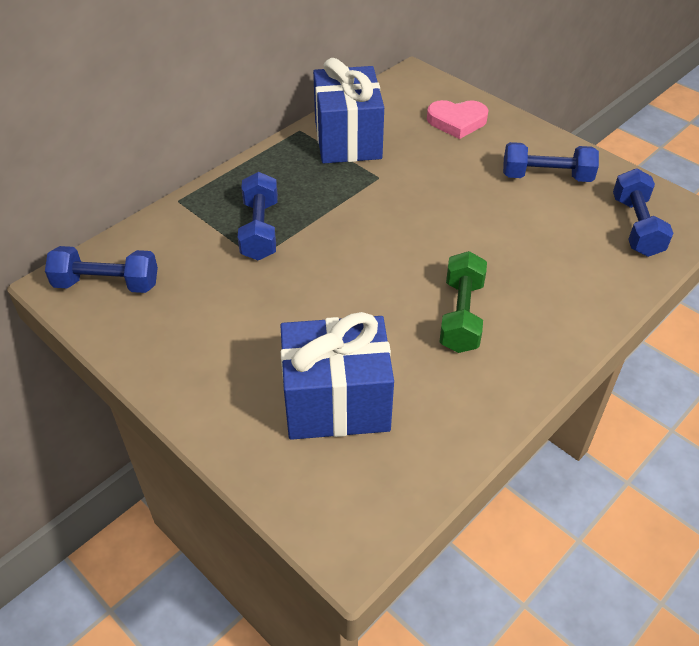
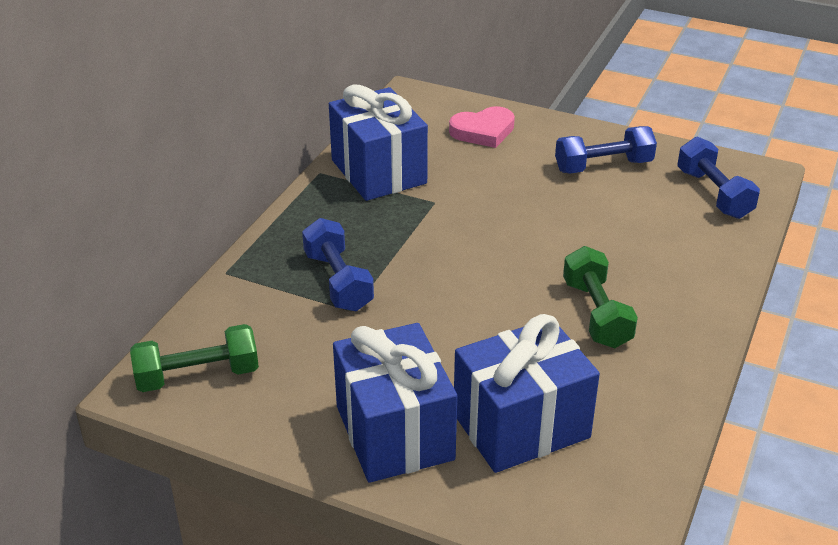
camera: 20 degrees left, 10 degrees down
blue dumbbell [45,246,158,293] -> green dumbbell [130,324,259,392]
none -> blue gift [333,323,457,483]

